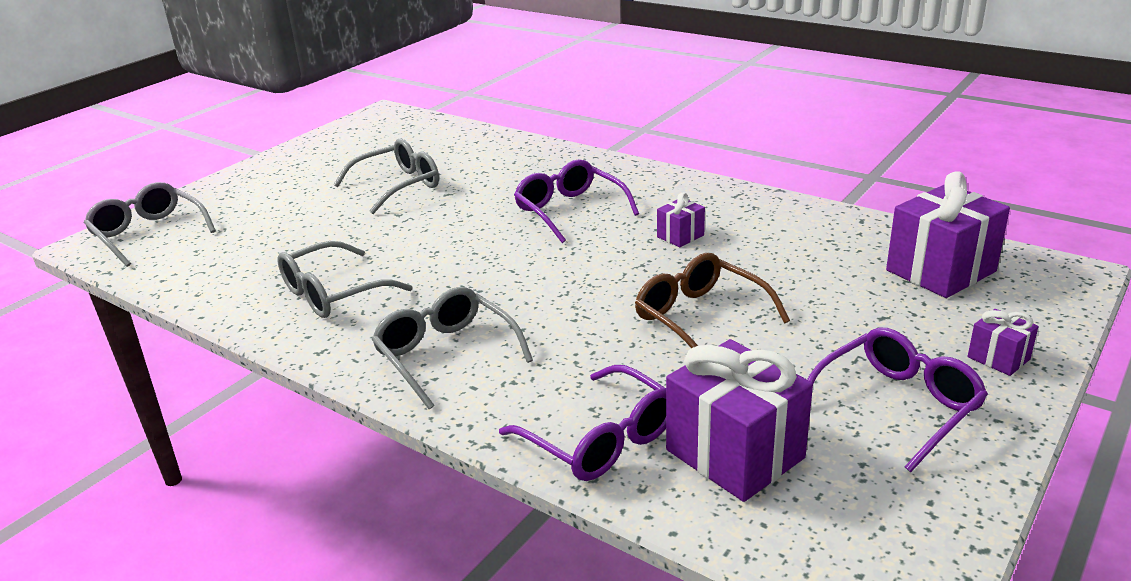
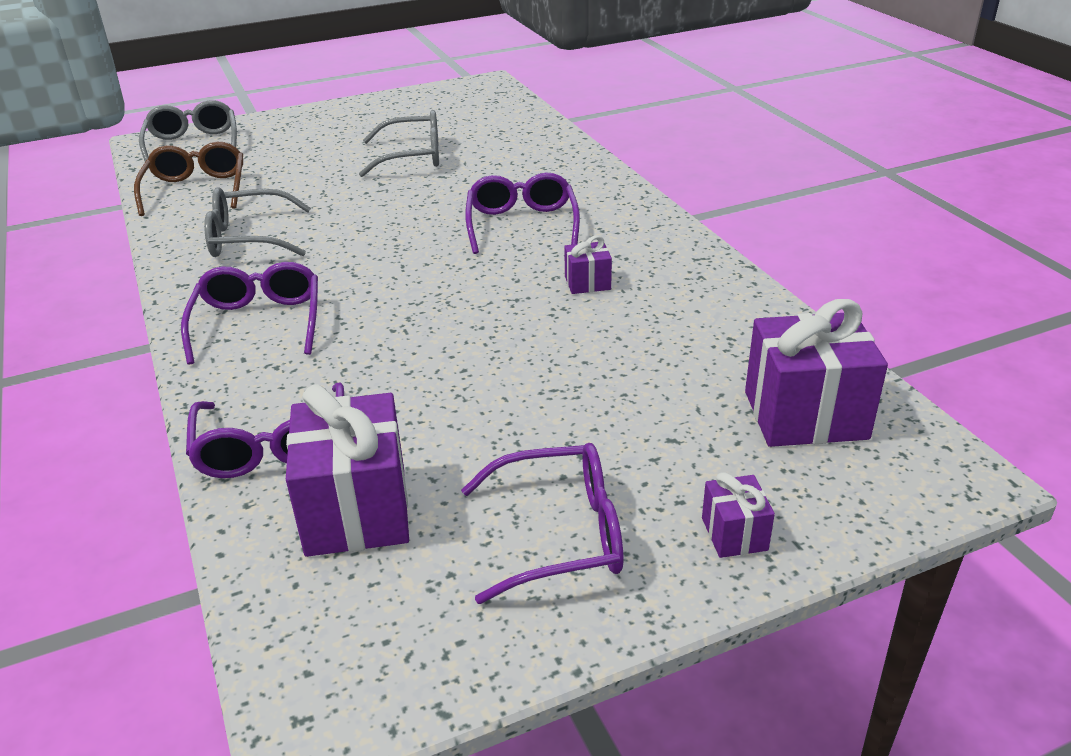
camera: 30 degrees right, 5 degrees up
grey glasses [371,287,533,410] -> purple glasses [181,262,318,364]
brown glasses [635,253,790,348] -> brown glasses moved to [134,142,243,216]

